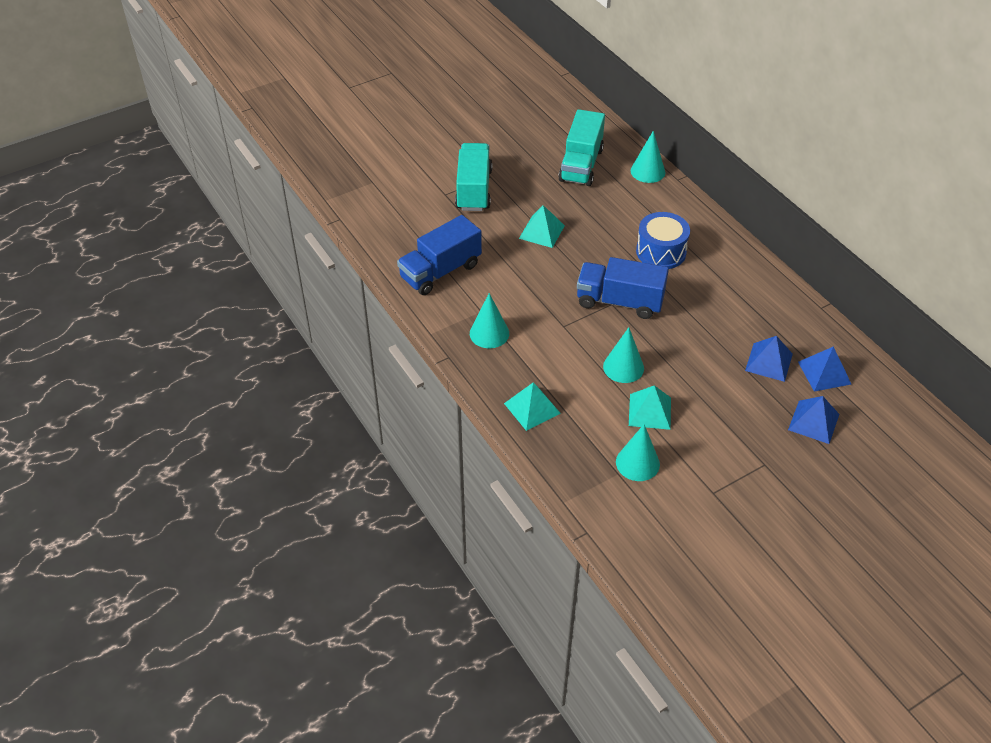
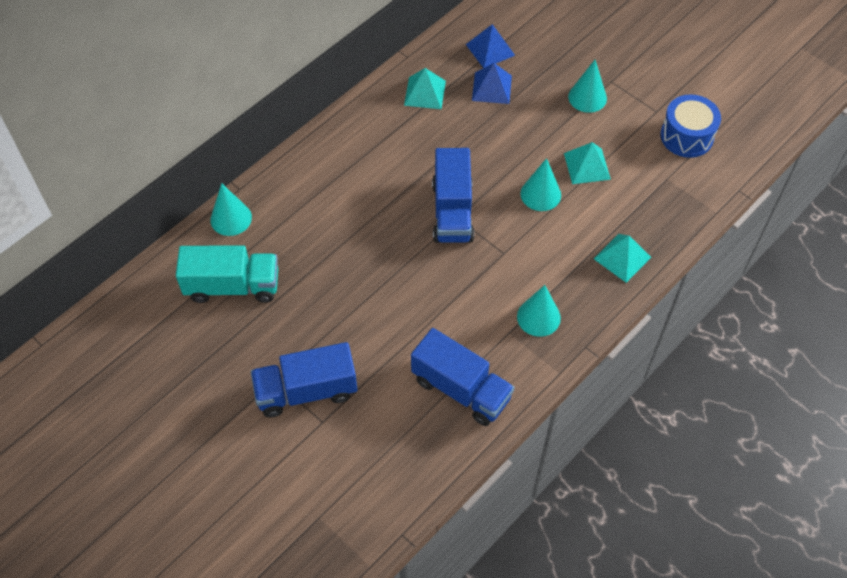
camera: 105 degrees left, 10 degrees up
turquoise truck [455,143,492,211] -> blue truck [251,342,357,417]
turquoise pyramid [519,205,565,248] -> turquoise pyramid moved to [404,68,446,109]
turquoise cone [616,424,660,481] -> turquoise cone moved to [568,60,607,113]
blue drum [636,212,690,269] -> blue drum moved to [660,94,721,158]
blue pyramid [788,396,839,444] -> none

